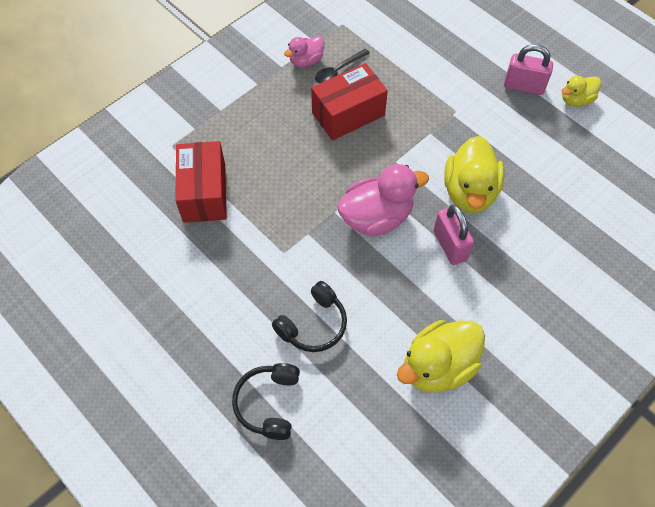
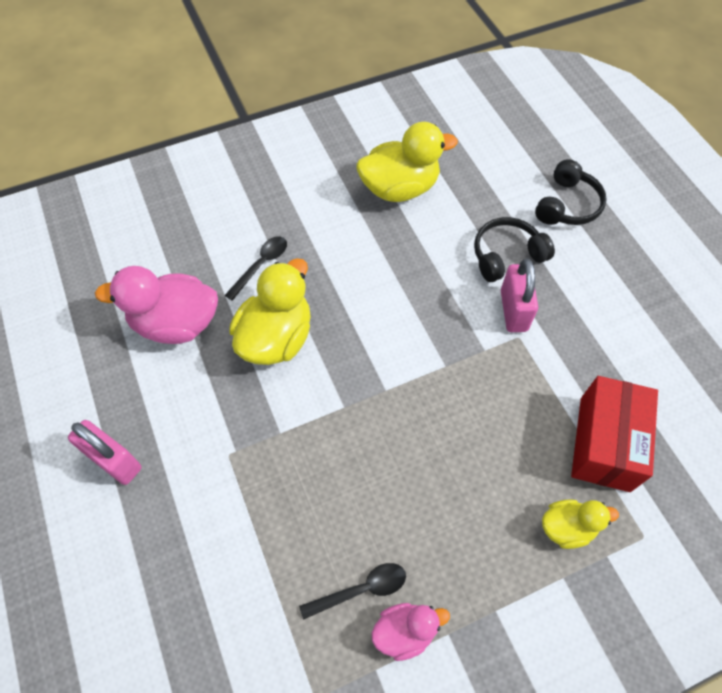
camera: 160 degrees left, 0 degrees up
red box [311,63,388,140] -> none
pink duck [337,164,429,237] -> pink duck moved to [95,266,218,344]
pink padlock [434,205,474,265] -> pink padlock moved to [501,259,538,332]
yellow duck [562,76,601,107] -> yellow duck moved to [542,499,619,549]
none -> black spoon [225,236,287,301]

